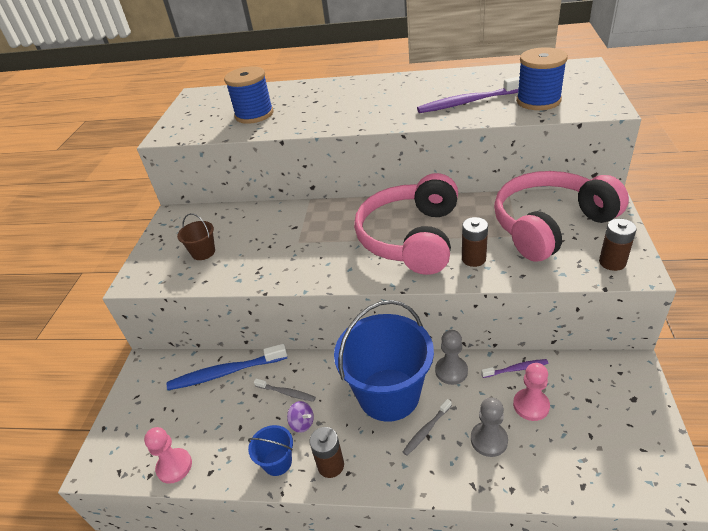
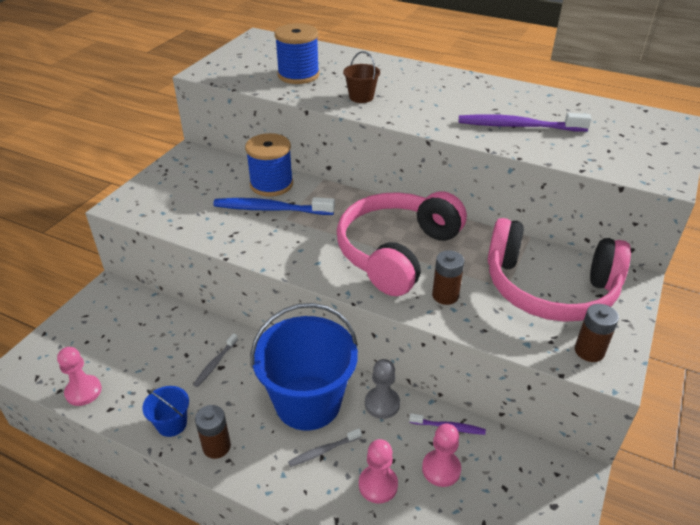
camera: 15 degrees right, 0 degrees up
blue toothbrush [167,344,287,390] -> blue toothbrush moved to [213,197,335,215]
brown bucket [177,213,215,260] -> brown bucket moved to [343,51,380,103]
grey toothbrush [254,378,316,402] -> grey toothbrush turned 75 degrees clockwise [193,333,238,387]
purple spinning top [287,401,314,433] -> none
grey pawn [471,397,508,457] -> pink pawn [359,439,398,504]
pink headphones [494,171,629,262] -> pink headphones turned 150 degrees counterclockwise [488,218,631,322]
blue spool [516,47,568,110] -> blue spool moved to [245,133,293,197]

